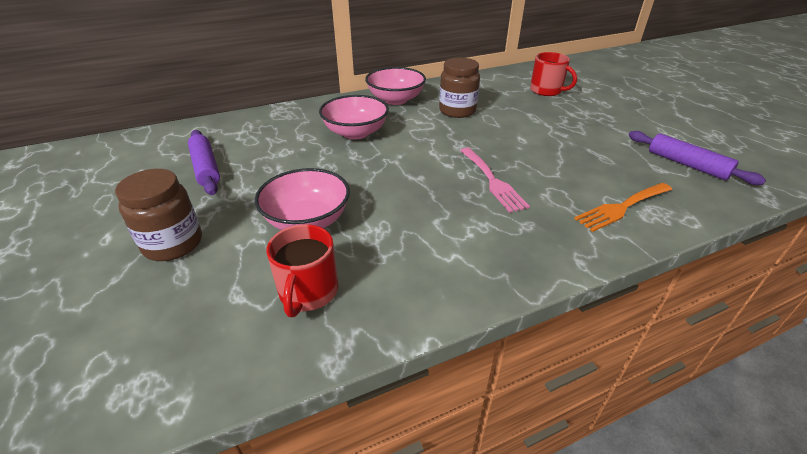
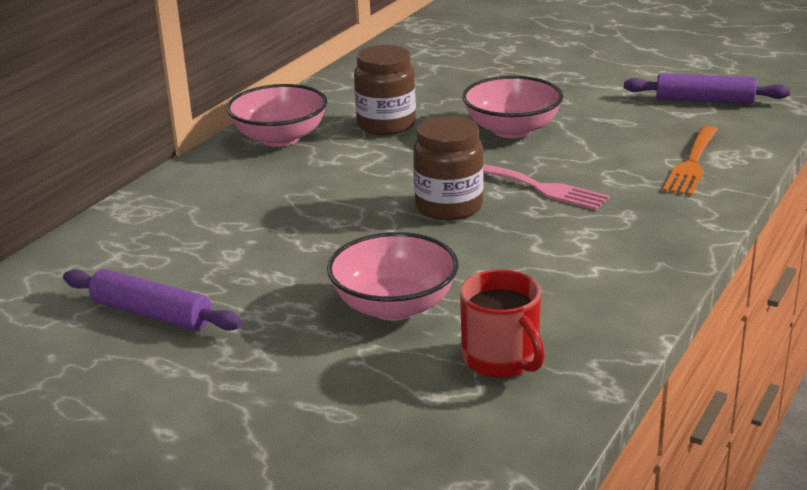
camera: 35 degrees left, 10 degrees down
brown jar [115,169,202,261] -> brown jar moved to [413,116,484,221]
pink bowl [319,95,389,140] -> pink bowl moved to [462,76,564,138]
red mug [530,52,577,96] -> none

